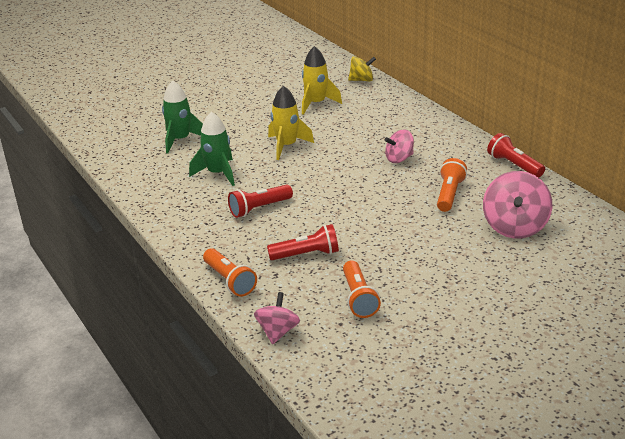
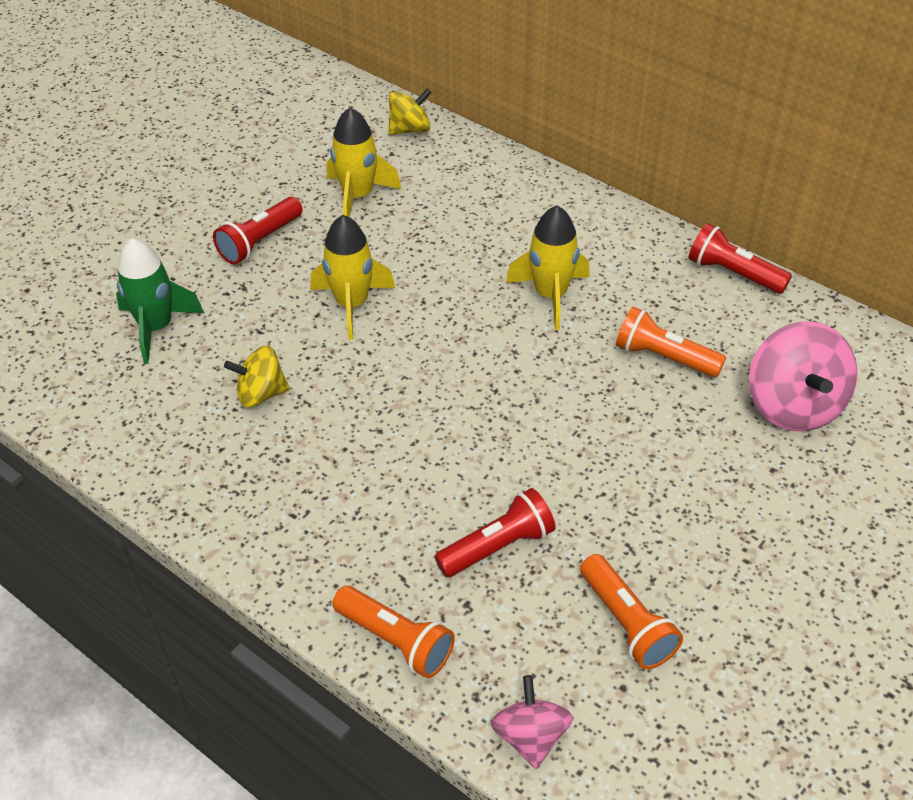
camera: 20 degrees left, 15 degrees up
green rocket [189,112,235,186] -> yellow spinning top [224,346,290,407]
red flashlight [228,184,293,218] -> red flashlight moved to [213,197,303,264]
pink spinning top [385,129,414,163] -> yellow rocket [506,205,590,330]
orange flashlight [437,158,467,212] -> orange flashlight turned 60 degrees counterclockwise [616,307,726,377]

